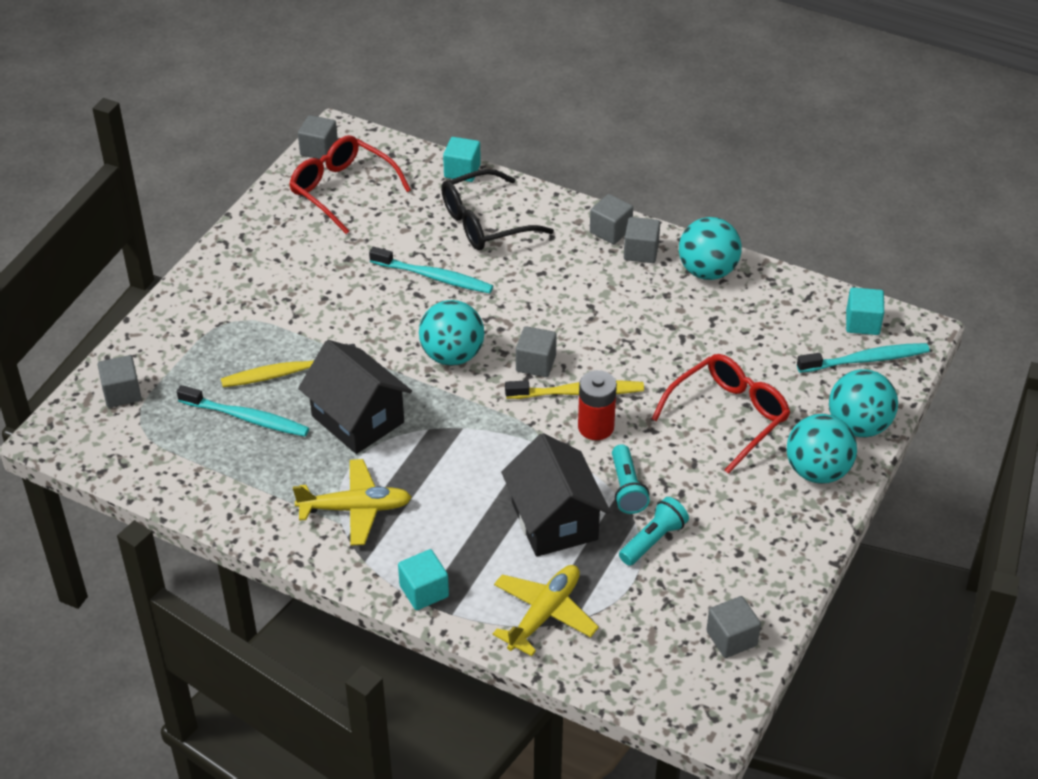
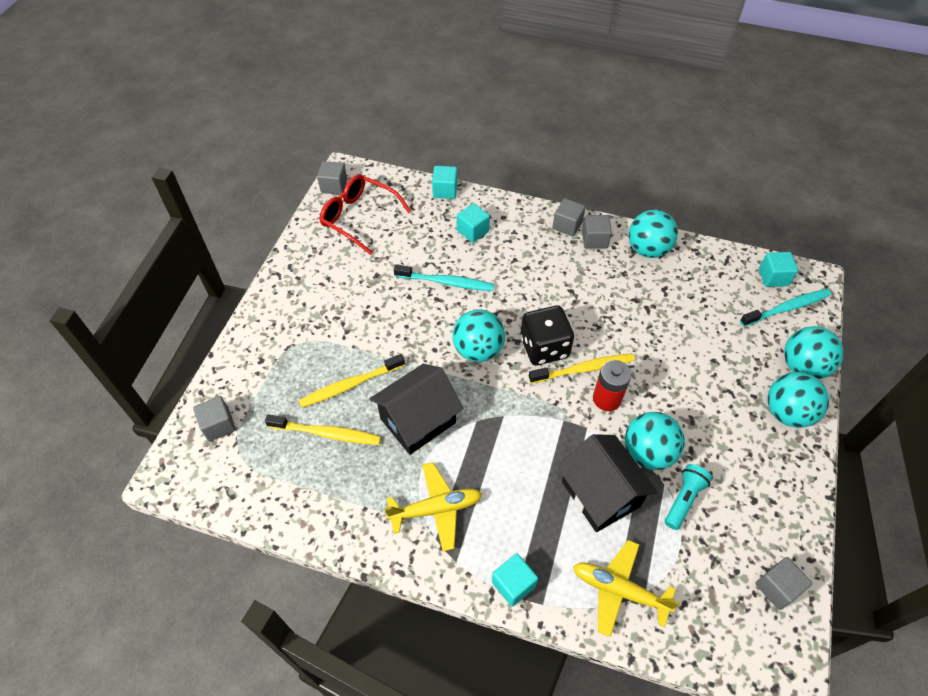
camera: 10 degrees left, 10 degrees up
turquoise toothbrush [177,385,309,437] -> yellow toothbrush [265,414,381,445]
black house [298,340,412,454] -> black house turned 75 degrees counterclockwise [369,364,463,455]
black glasses [441,169,554,250] -> turquoise cube [457,203,490,243]
yellow plane [493,565,599,656] -> yellow plane turned 90 degrees counterclockwise [573,540,680,637]
grey cube [516,326,557,377] -> black dice [520,305,574,365]
turquoise flashlight [612,444,650,514] -> turquoise ball [625,412,685,470]
red glasses [652,354,790,474] -> none

